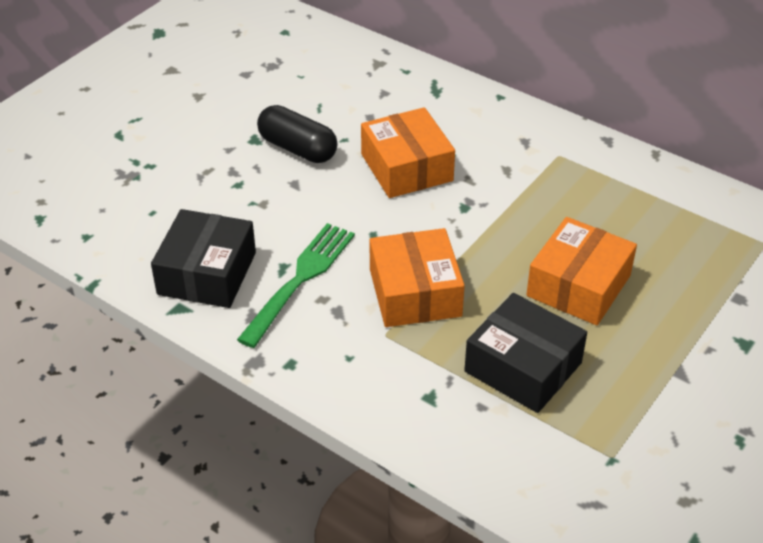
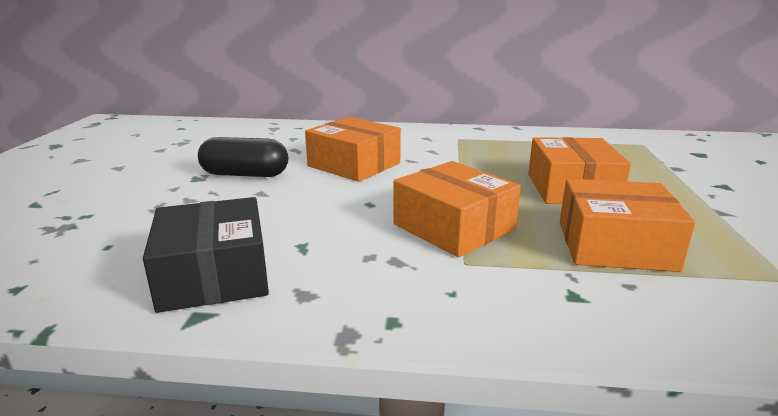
camera: 30 degrees left, 20 degrees down
green fork [237,223,355,348] -> none
black box [464,293,587,413] -> orange box [560,179,695,272]

